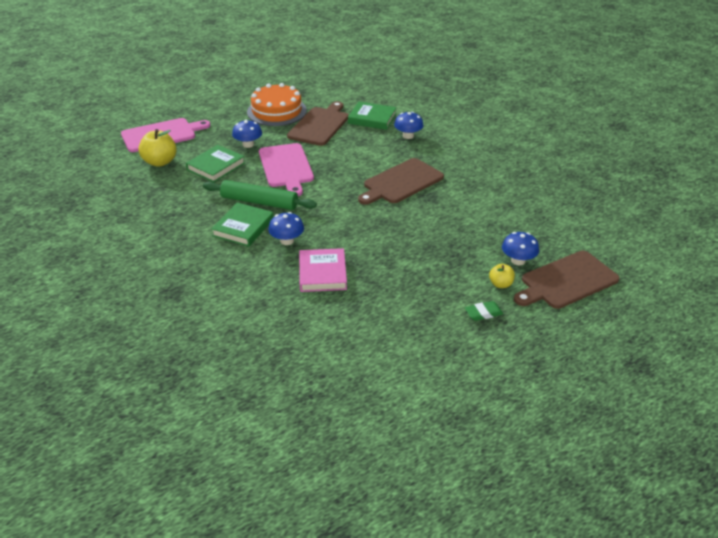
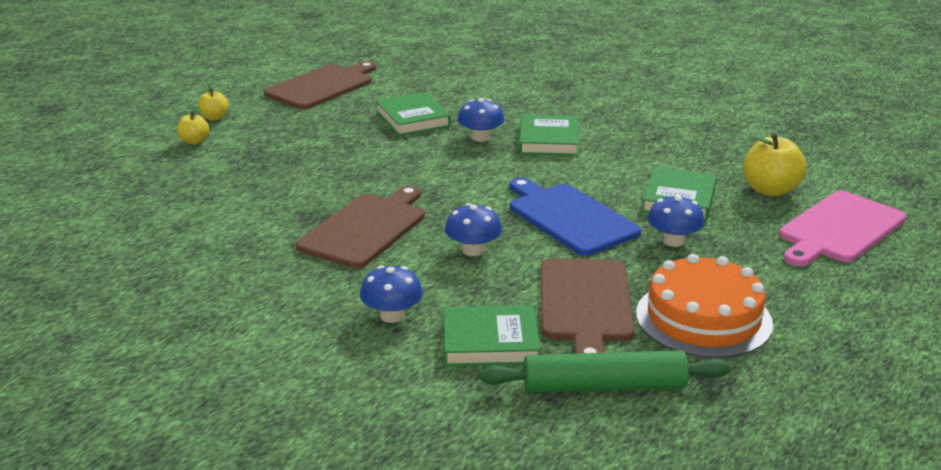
camera: 160 degrees right, 10 degrees down
green rolling pin [203,180,317,210] -> green rolling pin moved to [480,350,731,393]
pink cutting board [259,143,314,196] -> blue cutting board [509,178,641,256]
pink book [299,248,347,292] -> green book [376,92,451,136]
green eraser [465,301,503,321] -> yellow apple [198,84,228,120]
blue mushroom [502,232,539,265] -> blue mushroom moved to [445,203,502,256]
brown cutting board [514,251,619,309] -> brown cutting board moved to [264,61,376,110]

